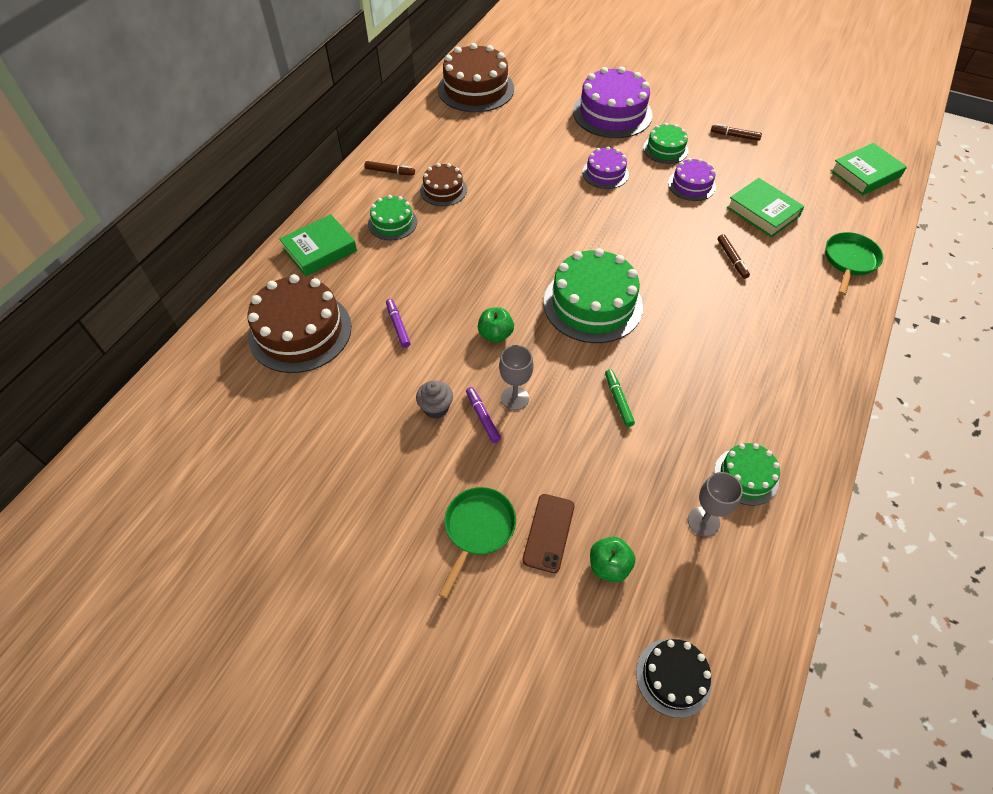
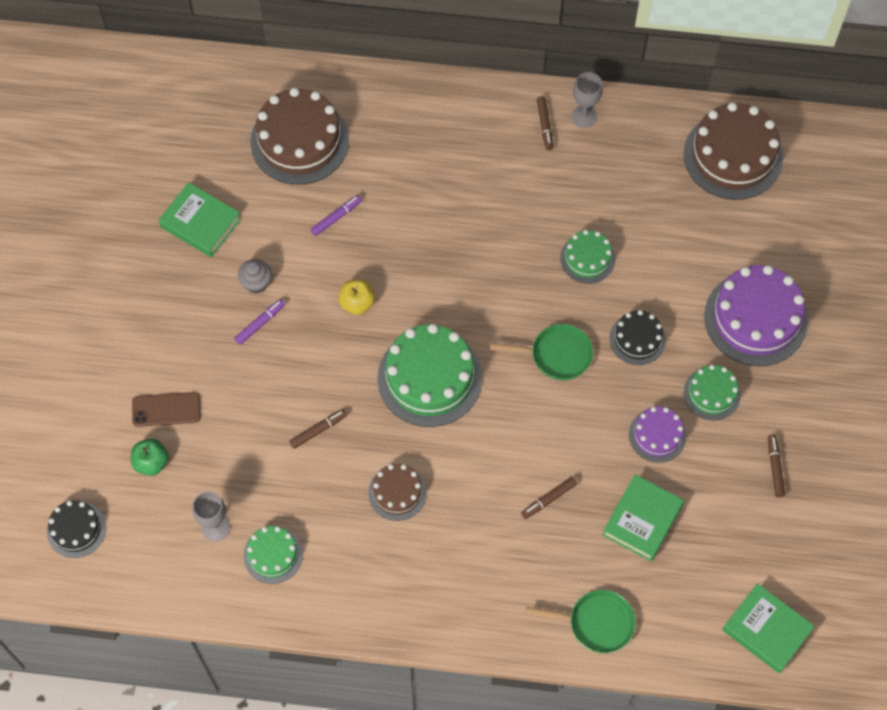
camera: 70 degrees right, 10 degrees up
green book [279,214,357,277] -> green book moved to [158,182,241,257]
green cake [368,195,417,240] -> green cake moved to [560,230,615,284]
brown cake [420,163,467,206] -> brown cake moved to [368,464,427,521]
green pan [438,487,516,599] -> green pan moved to [490,324,593,380]
green apple [478,307,514,343] -> yellow apple [339,279,375,315]
grey goblet [499,345,534,410] -> grey goblet moved to [571,72,603,128]
purple cake [582,146,629,189] -> black cake [610,310,666,365]
green marker [605,369,635,427] -> brown marker [289,409,347,449]

